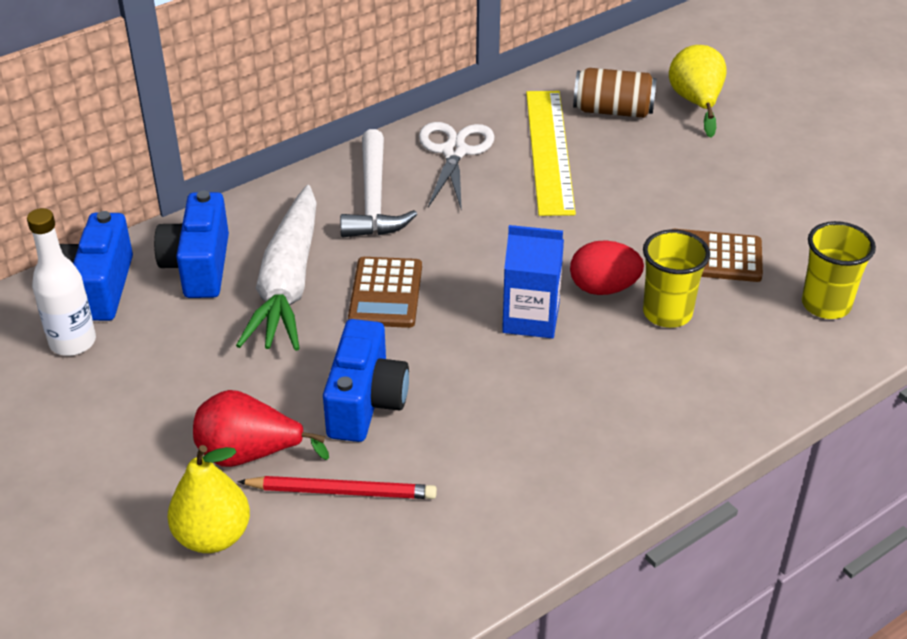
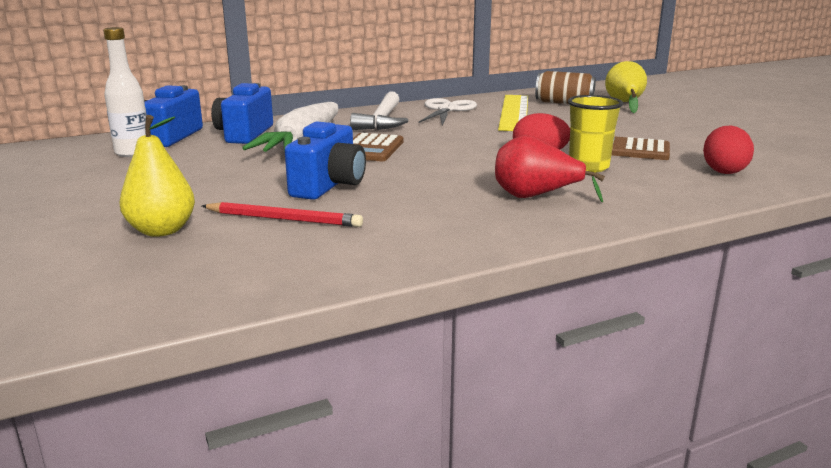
camera: 10 degrees right, 20 degrees down
red pear [193,390,329,467] -> red pear moved to [495,135,605,202]
blue carton [502,225,564,339] -> none
yellow cup [802,221,876,319] -> red egg [703,125,754,174]

